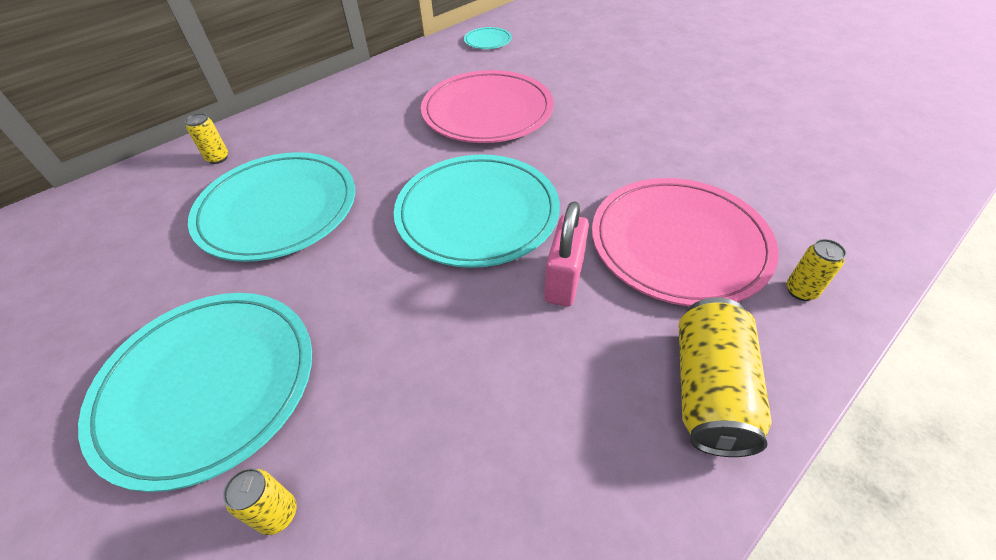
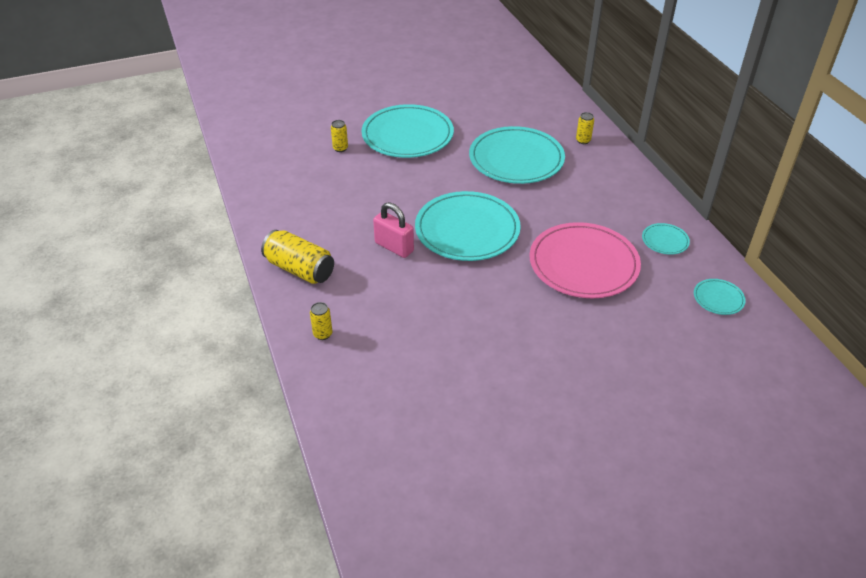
camera: 110 degrees right, 5 degrees down
pink plate [592,178,779,307] -> none
none -> turquoise plate [642,223,690,255]

